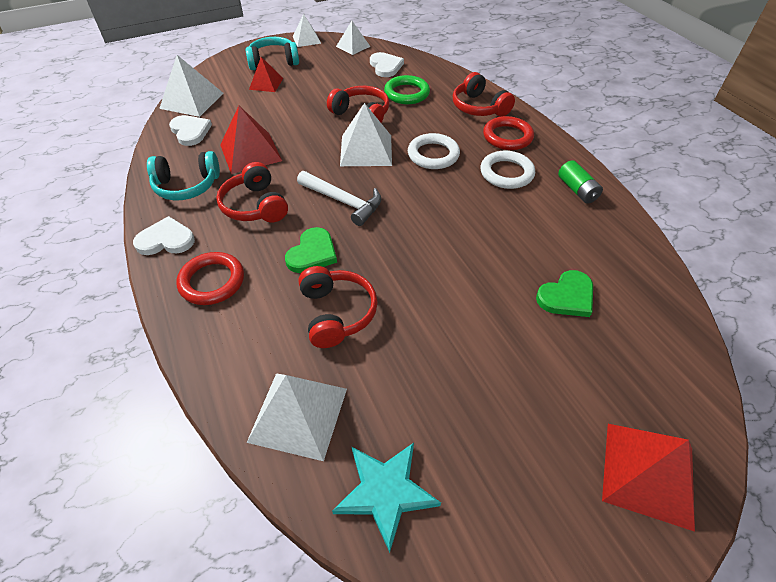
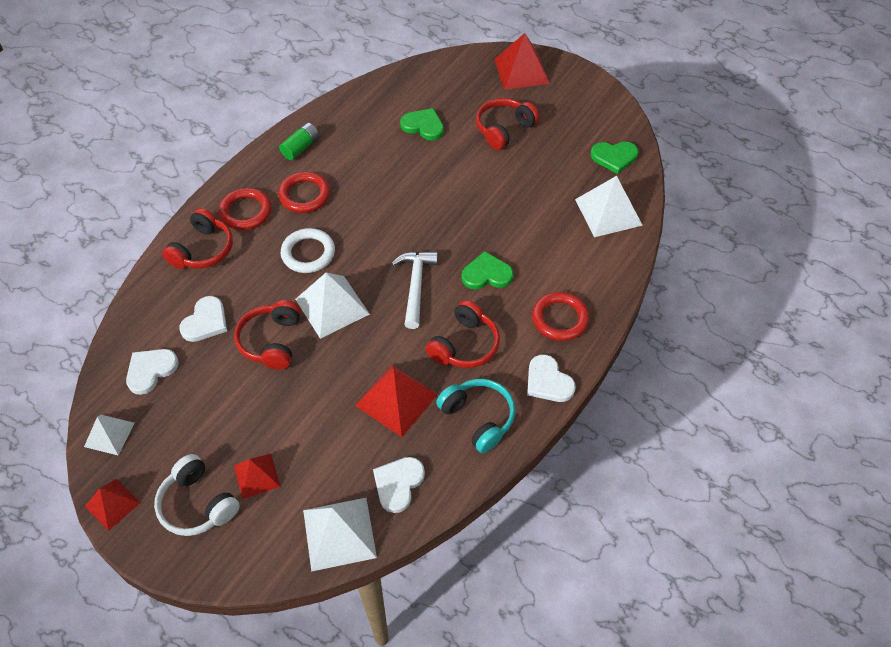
camera: 120 degrees left, 5 degrees up
turquoise headphones [246,37,299,70] -> white headphones [154,454,240,536]
white pyramid [293,14,321,47] -> red pyramid [85,479,140,531]
red headphones [298,266,378,348] -> red headphones moved to [476,98,540,150]
turquoise star [332,443,441,553] -> green heart [591,142,638,174]
green ring [384,75,430,104] -> white heart [179,296,227,342]
white ring [480,151,535,189] -> red ring [278,172,330,213]

